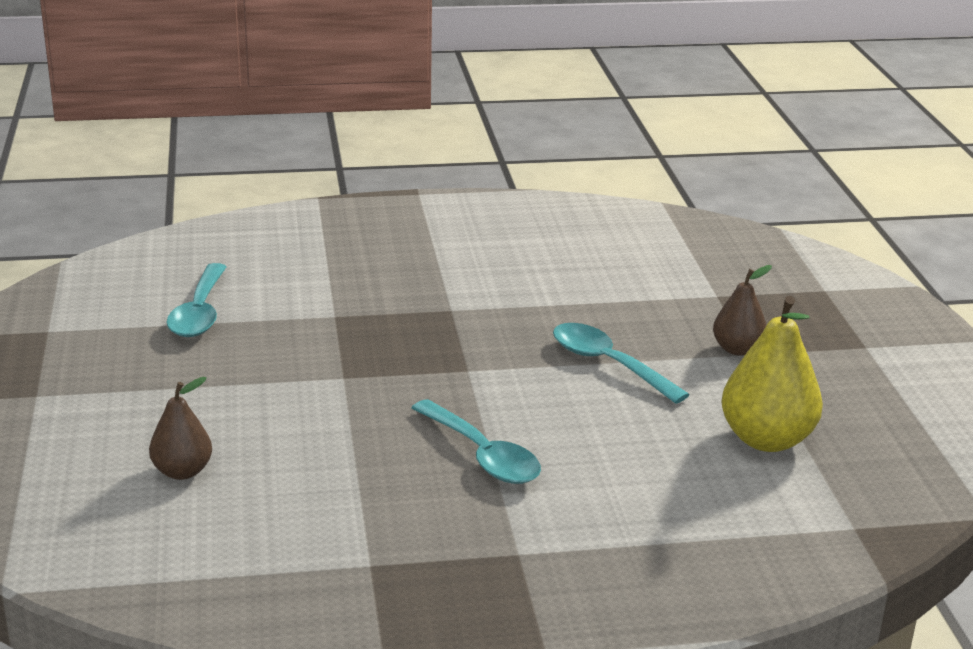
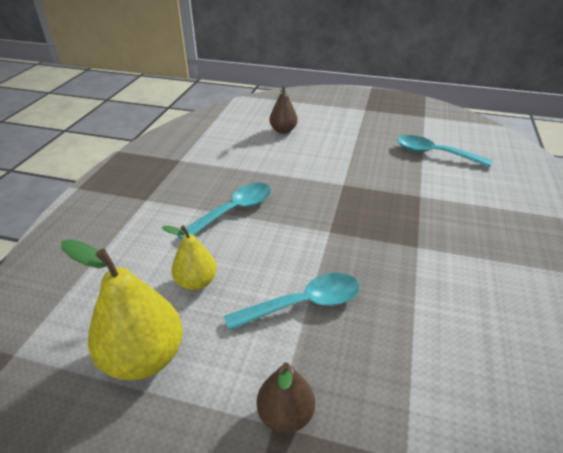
camera: 115 degrees right, 10 degrees up
turquoise spoon [412,399,541,484] -> turquoise spoon turned 150 degrees clockwise [177,183,271,240]
none -> yellow pear [162,226,217,290]

